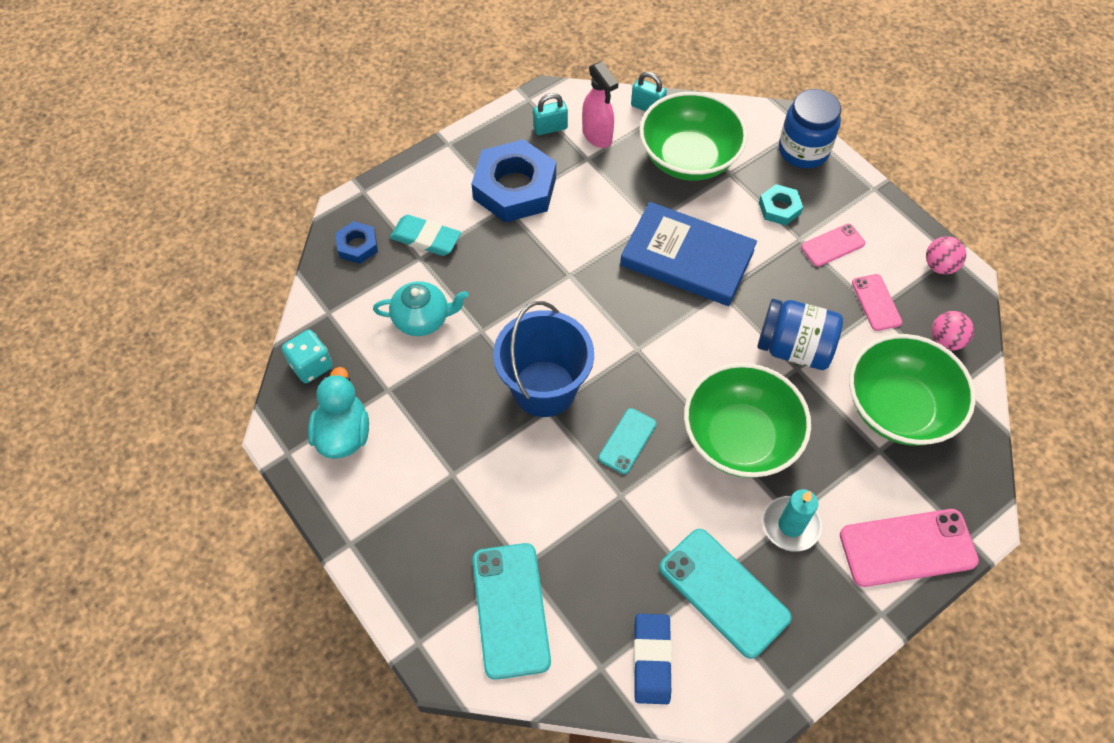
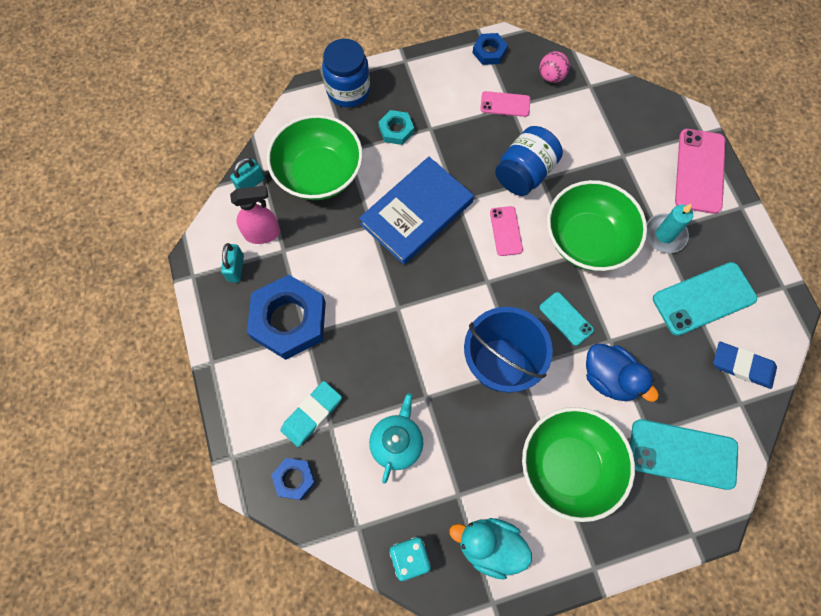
camera: 70 degrees left, 10 degrees up
pink phone [801,224,865,267] -> pink phone moved to [490,206,523,256]
green bowl [849,334,976,446] -> green bowl moved to [522,407,635,522]
pink ball [926,236,966,274] -> blue nut [473,33,508,65]
none -> blue duck [586,343,659,402]

